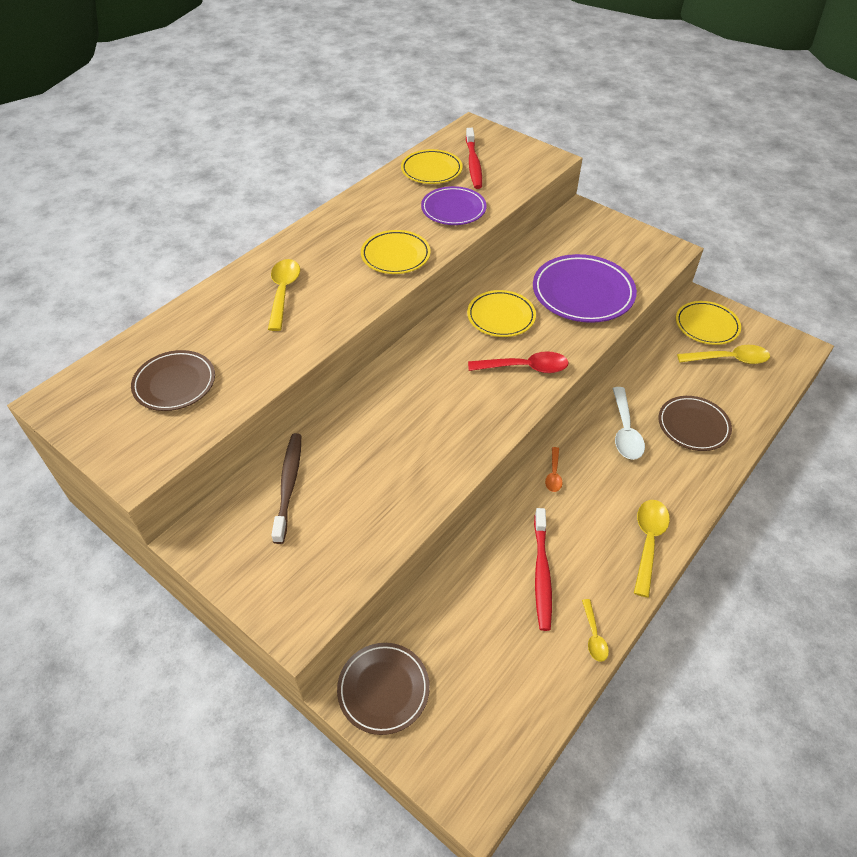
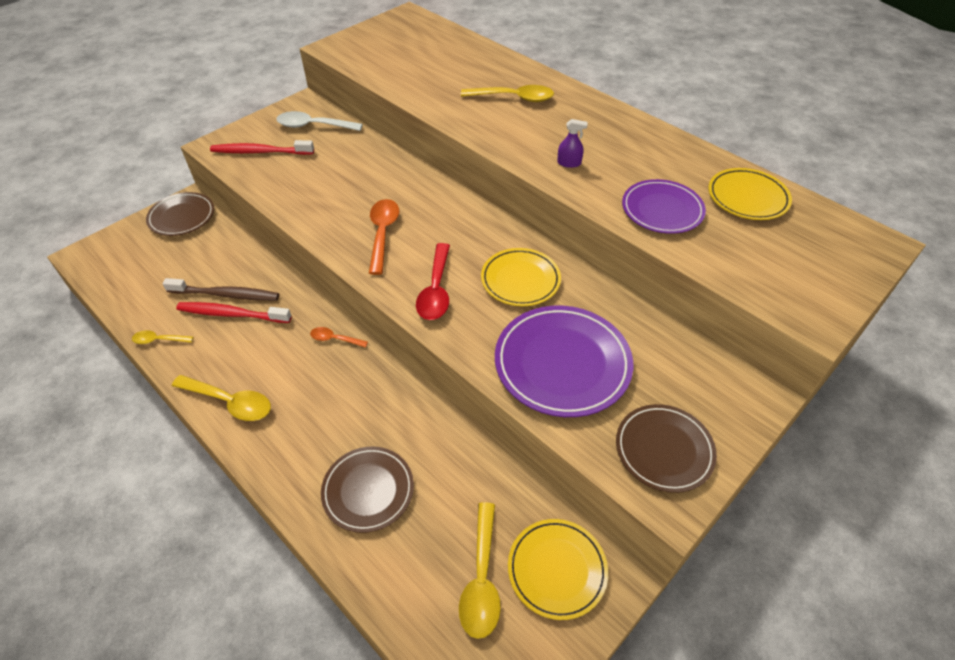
camera: 95 degrees right, 0 degrees up
brown plate [131,350,215,411] -> brown plate moved to [616,404,717,493]
brown toothbrush [271,433,301,544] -> brown toothbrush moved to [163,278,279,301]
yellow plate [361,230,431,274] -> purple spray bottle [557,119,588,168]
red toothbrush [466,128,482,189] -> red toothbrush moved to [210,140,314,155]
white spoon [613,387,645,460] -> white spoon moved to [276,111,363,131]
none -> orange spoon [369,199,399,275]

